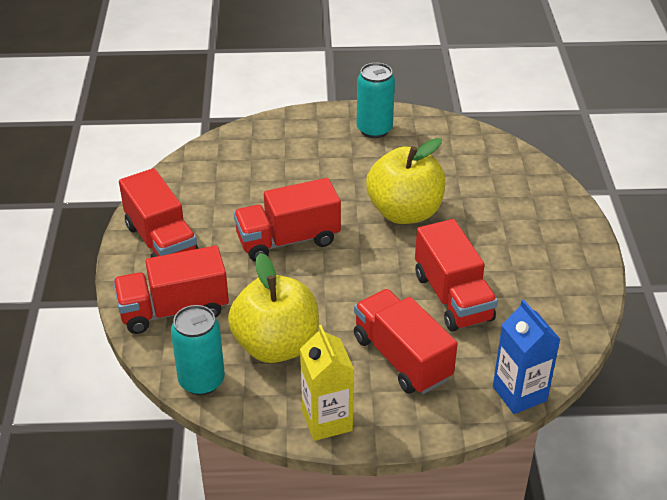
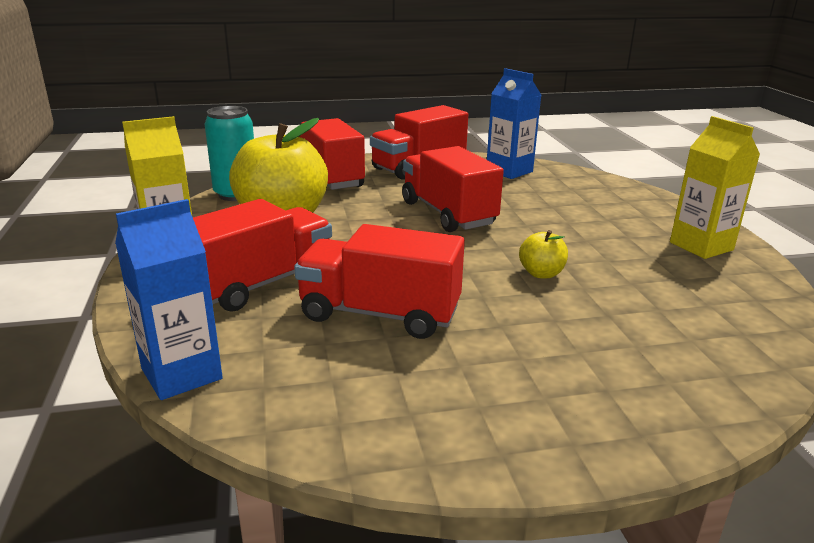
camera: 80 degrees right, 15 degrees down
turquoise can [357,63,395,138] -> yellow carton [670,116,760,259]
yellow apple [366,138,445,224] -> yellow apple [519,230,568,279], size x0.43
red truck [415,219,498,332] -> red truck turned 45 degrees clockwise [294,224,465,339]
none -> blue carton [487,68,541,179]

